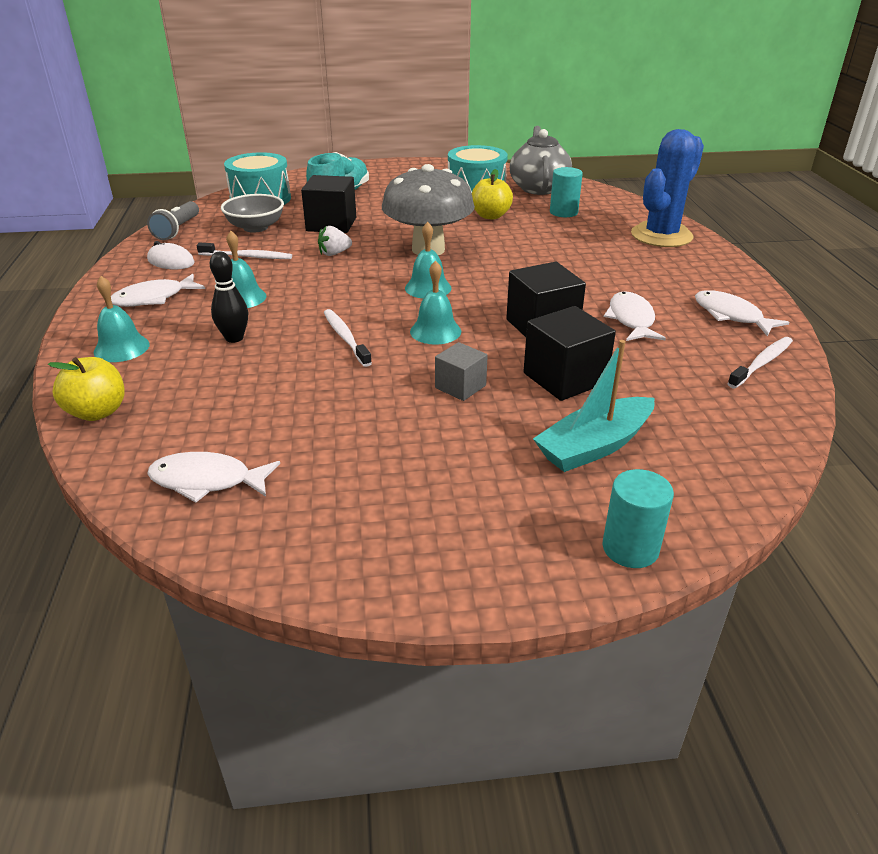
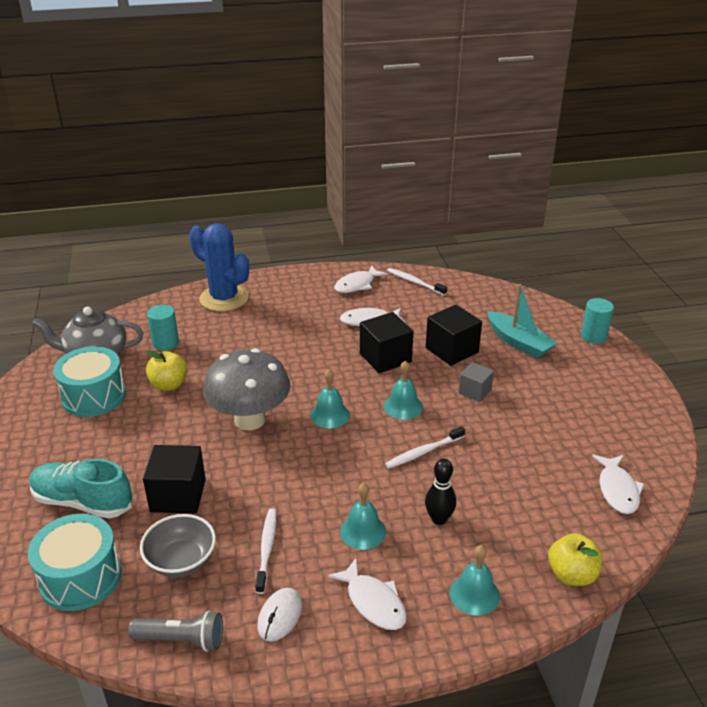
camera: 95 degrees left, 0 degrees up
white strawberry [318,226,352,256] -> none

